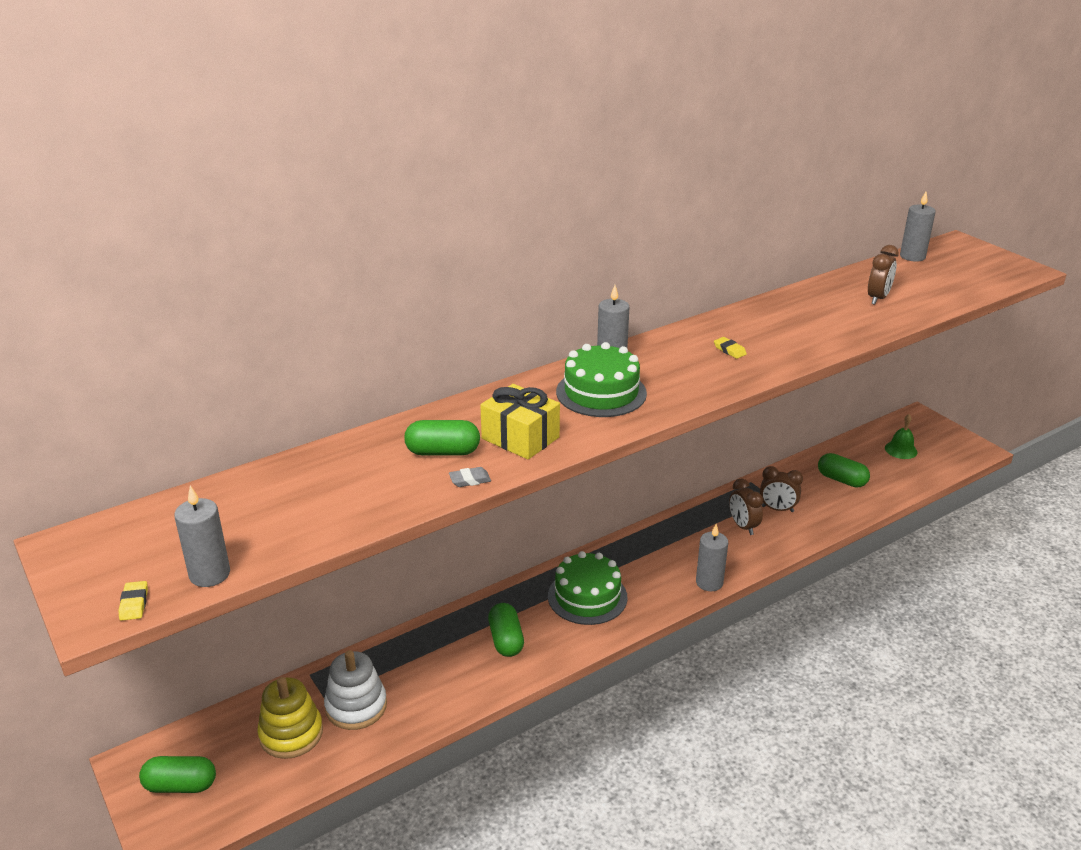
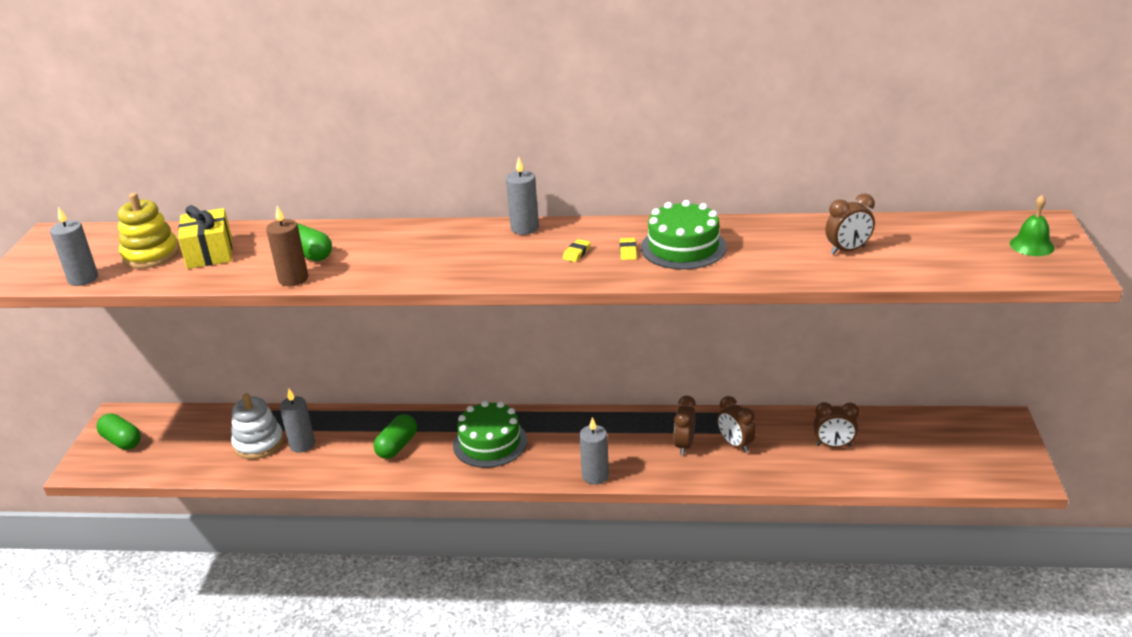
camera: 40 degrees right, 0 degrees up
yellow eraser [119,581,148,621] -> yellow eraser moved to [563,239,591,262]
yellow stacking toy [257,677,323,759] -> yellow stacking toy moved to [118,193,179,269]
grey eraser [449,467,491,487] -> brown candle [266,206,308,286]
yellow gift [480,384,560,460] -> yellow gift moved to [178,205,232,269]
green cake [556,342,647,417] -> green cake moved to [641,200,727,269]
green capsule [818,453,870,488] -> brown clock [813,402,859,447]
green bell [885,414,917,459] -> green bell moved to [1010,195,1055,256]
grey candle [900,192,936,262] -> grey candle moved to [280,389,315,453]

